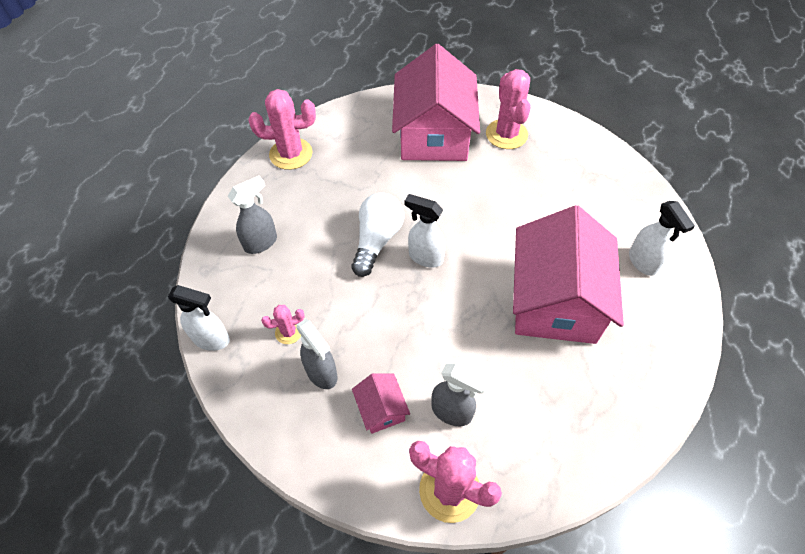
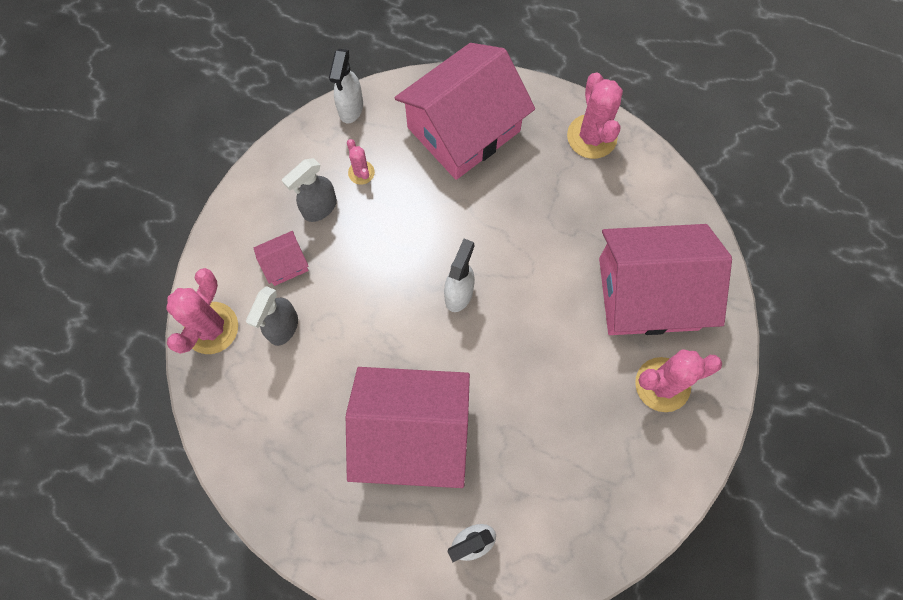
camera: 85 degrees right, 15 degrees up
grey spray bottle [228,176,277,254] -> pink house [394,43,535,180]
white light bulb [351,192,404,277] -> none

